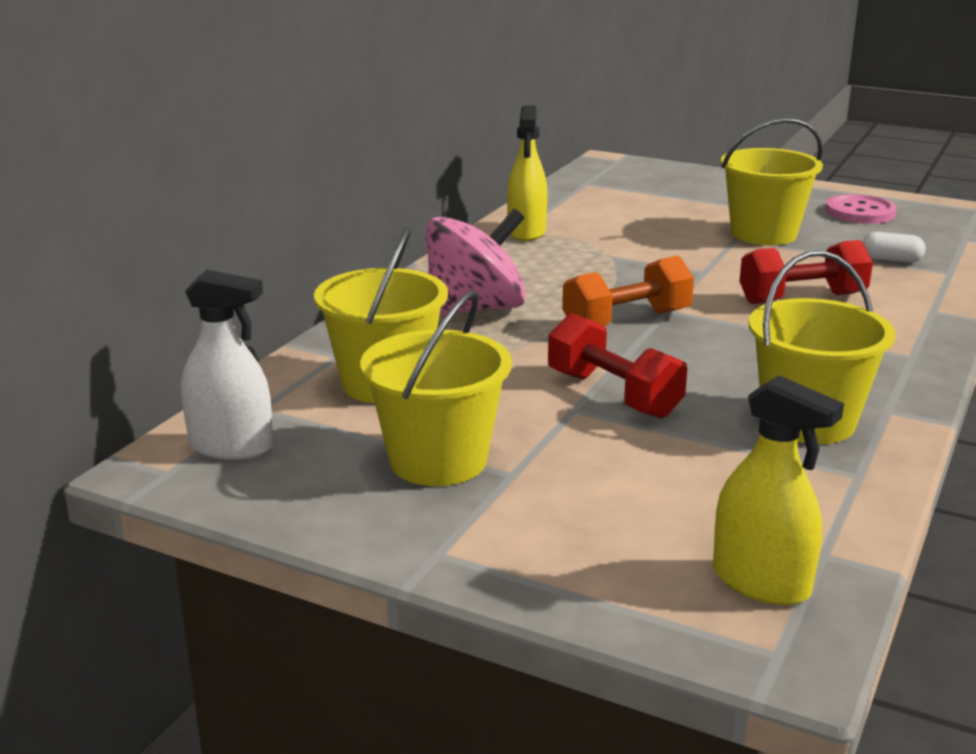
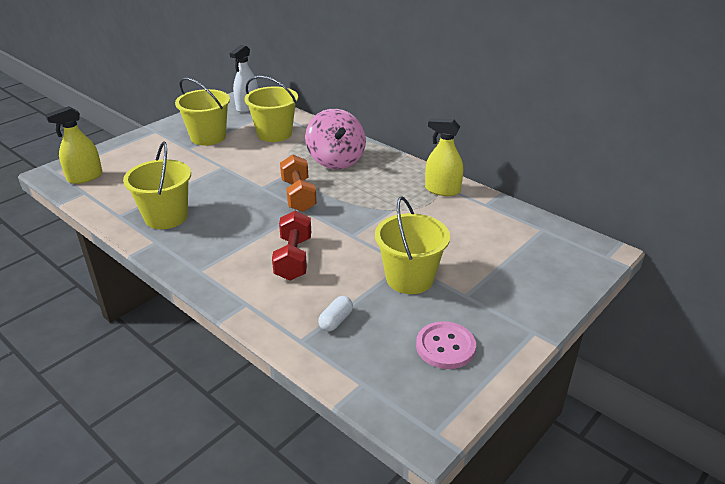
camera: 105 degrees right, 10 degrees up
red dumbbell [548,313,687,419] -> none

